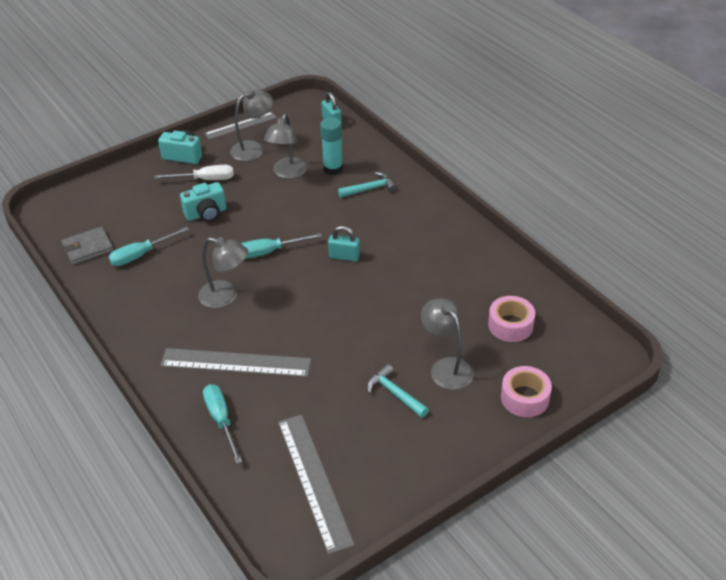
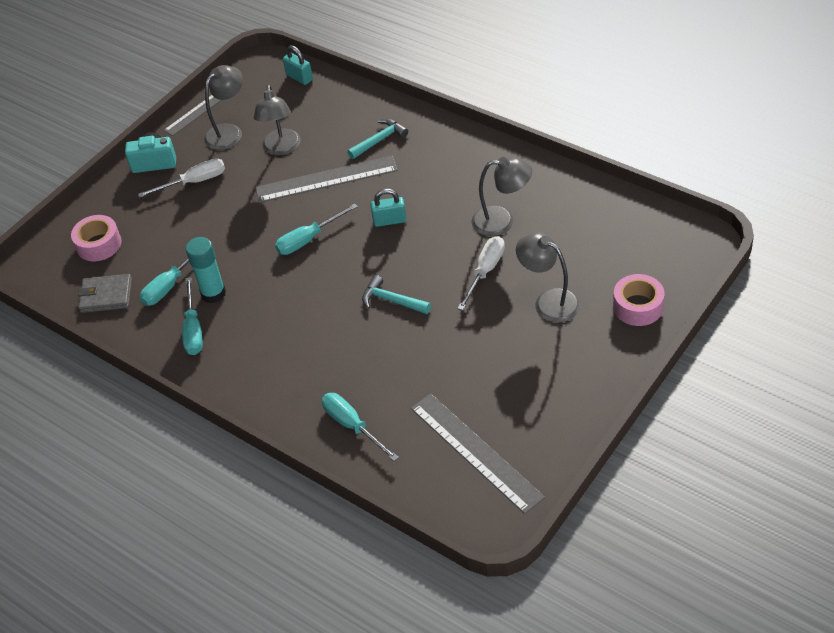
camera: 15 degrees left, 5 degrees up
grey wallet [61,227,114,265] -> grey wallet turned 45 degrees clockwise [78,274,132,313]
grey ruler [160,348,311,377] -> grey ruler moved to [255,155,398,203]
turquoise camera [180,182,226,222] -> none
grey lamp [198,237,248,308] -> grey lamp moved to [471,157,532,236]
turquoise glue stick [320,117,343,176] -> turquoise glue stick moved to [186,237,226,303]
turquoise hammer [367,364,429,418] -> turquoise hammer moved to [362,275,431,314]
pink tape [488,296,535,342] -> pink tape moved to [71,215,121,261]
none -> turquoise screwdriver [182,277,203,355]
none -> white screwdriver [457,236,505,310]

